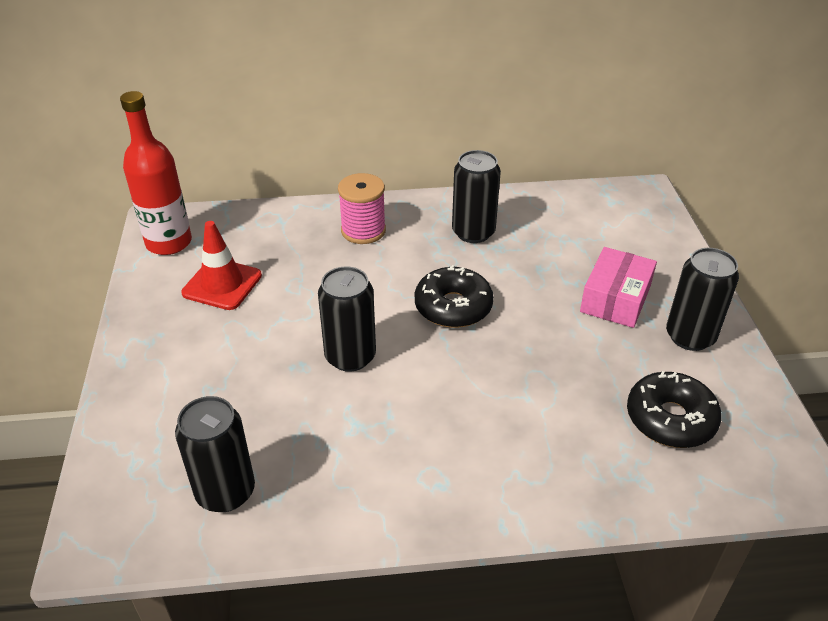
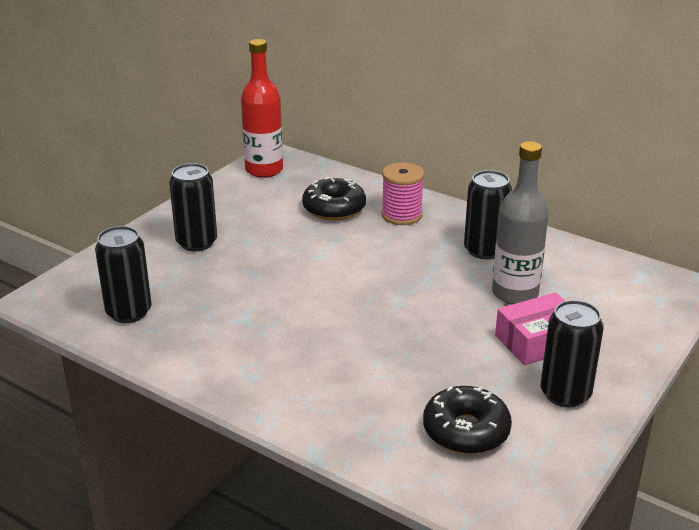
camera: 40 degrees right, 10 degrees down
red traffic cone [181,221,262,310] -> none
black can [318,266,376,372] -> black can moved to [169,163,217,251]
black donut [415,265,494,328] -> black donut moved to [302,177,366,220]
none -> grey bottle [492,141,549,304]

